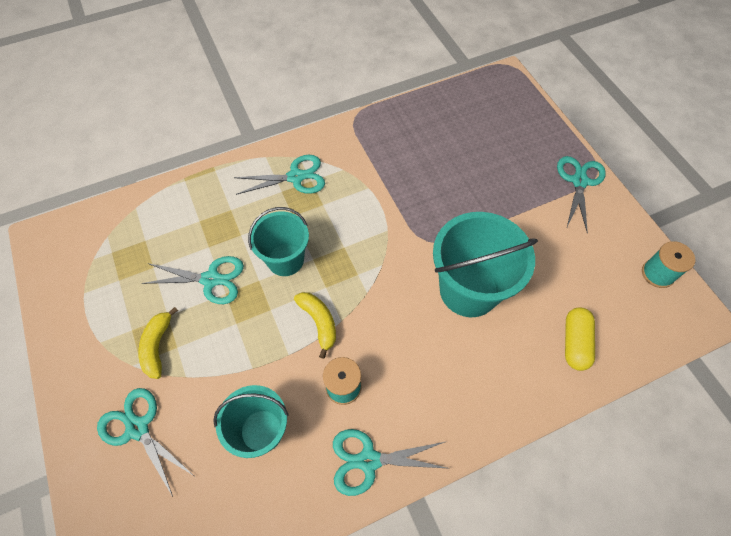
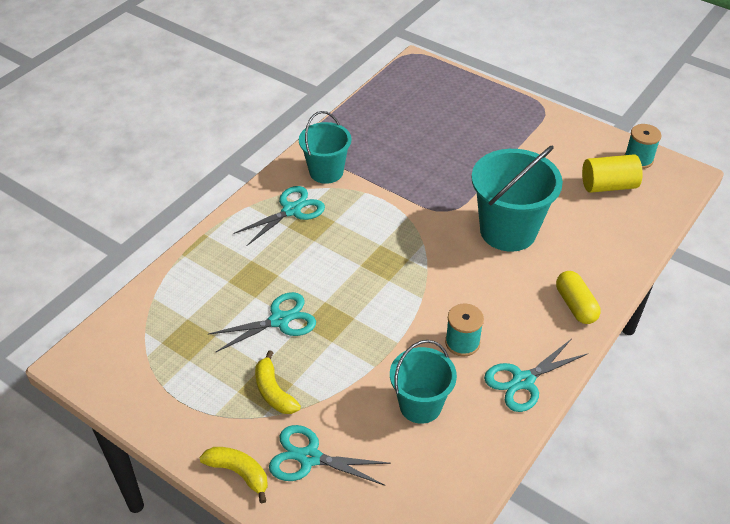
camera: 30 degrees left, 15 degrees down
turquoise bucket [248,207,309,276] -> turquoise bucket moved to [299,111,352,184]
yellow banana [294,292,336,359] -> yellow banana moved to [199,447,268,503]
turquoise scissors [557,156,606,233] -> none
yellow capsule [565,307,595,371] -> yellow capsule moved to [556,271,601,324]
none -> yellow cylinder [582,154,643,193]

